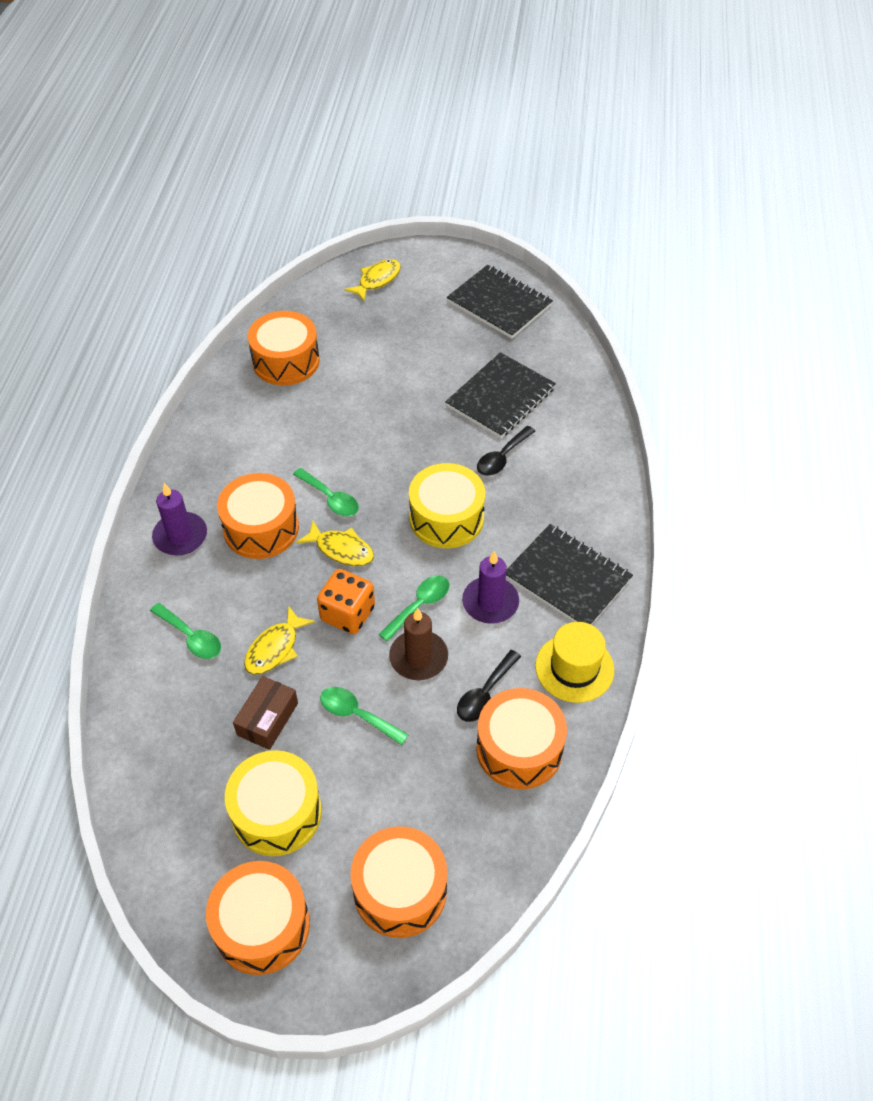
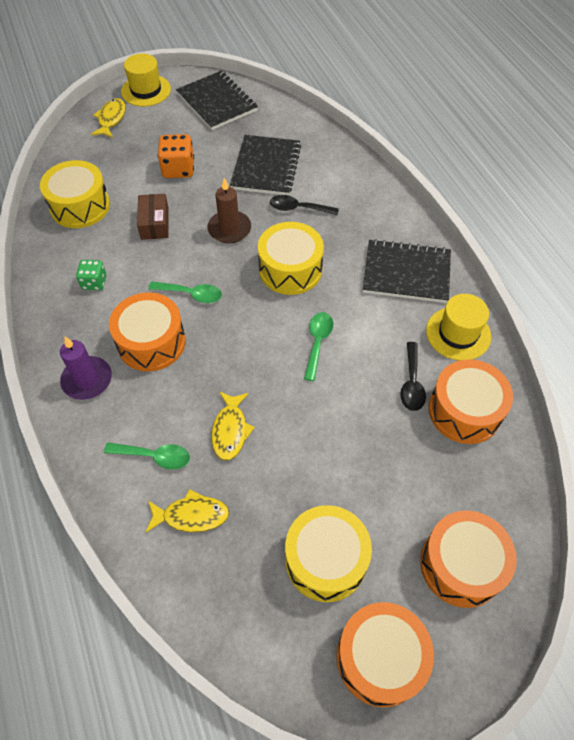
camera: 30 degrees left, 5 degrees up
brown box [233,676,298,750] -> brown box moved to [137,194,169,240]
orange drum [248,311,319,386] -> yellow drum [40,160,110,228]
yellow fish [296,521,374,566] -> yellow fish moved to [146,489,229,532]
orange dice [317,569,375,634] -> orange dice moved to [158,134,194,178]
green spoon [320,687,409,745] -> none
brown candle [389,608,448,680] -> brown candle moved to [207,178,251,244]
black notebook [447,265,553,339] -> black notebook turned 45 degrees clockwise [176,71,258,130]
purple candle [462,551,519,624] -> none
black spoon [477,426,535,476] -> black spoon turned 90 degrees clockwise [270,195,339,215]
none -> green dice [76,260,107,290]
none -> yellow hat [121,53,171,107]

